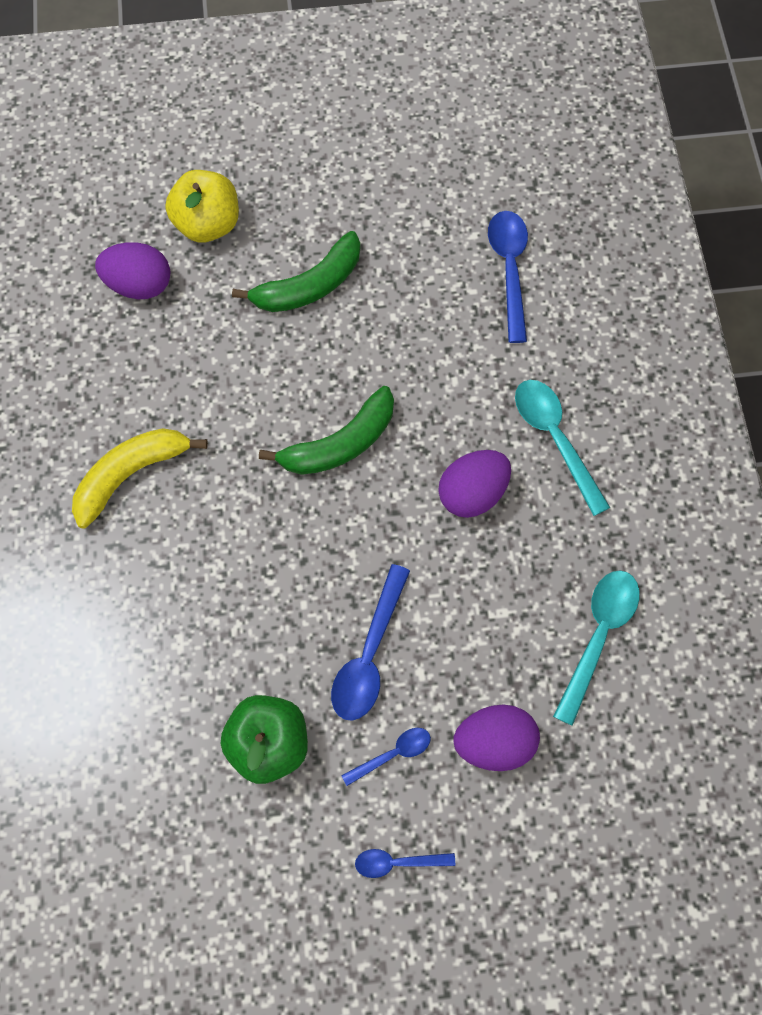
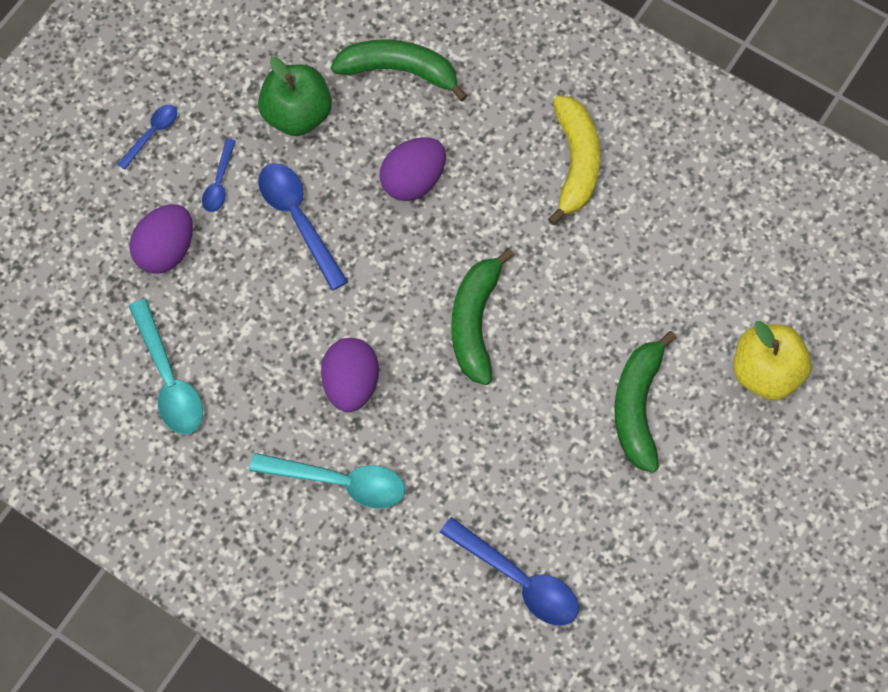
camera: 130 degrees right, 0 degrees up
purple egg [95,242,170,299] -> purple egg moved to [379,137,446,201]
none -> green banana [331,39,468,101]

